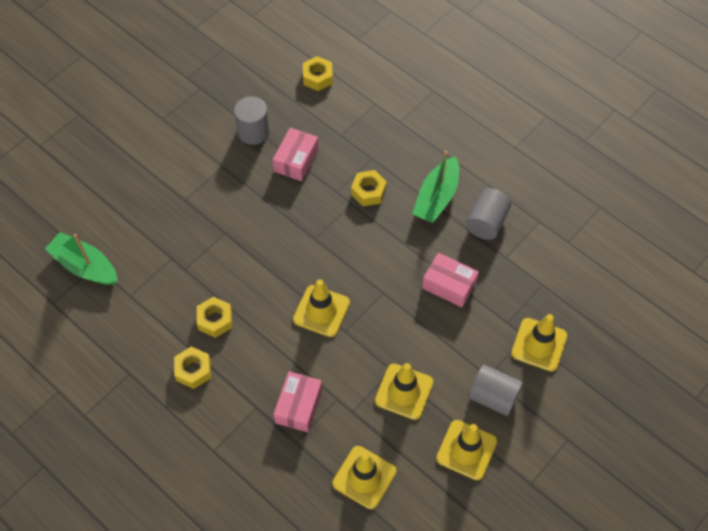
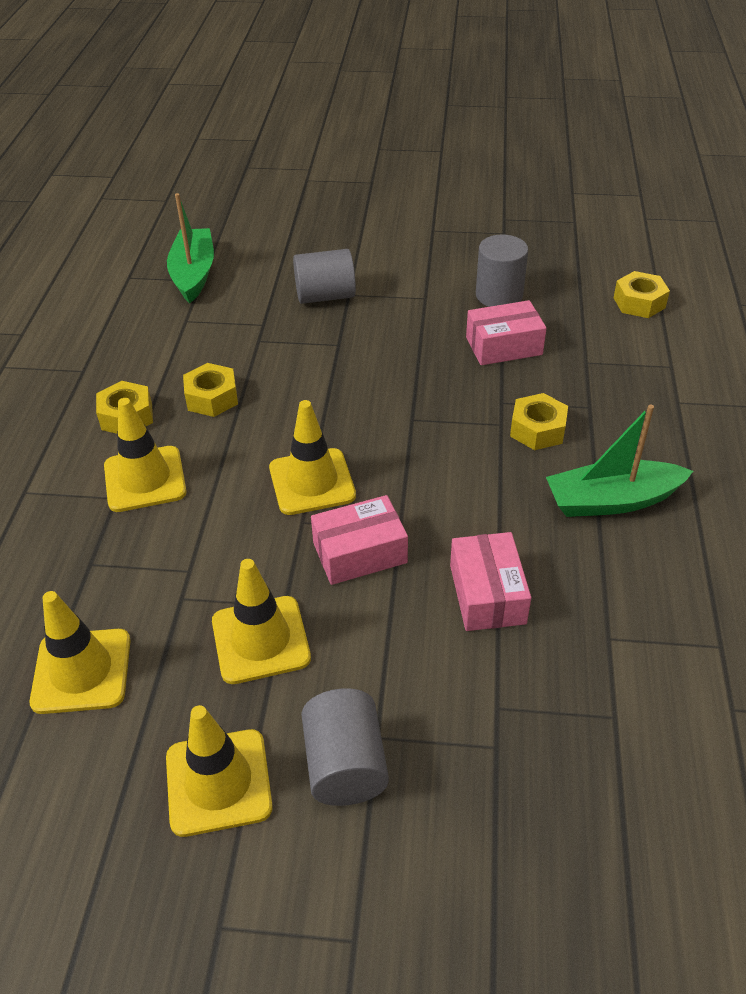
camera: 55 degrees right, 15 degrees down
pink box [273,371,323,433] -> pink box moved to [311,495,408,585]
grey cylinder [465,188,511,240] -> grey cylinder moved to [293,249,356,304]
yellow traffic cone [511,314,567,372] -> yellow traffic cone moved to [104,398,186,512]

